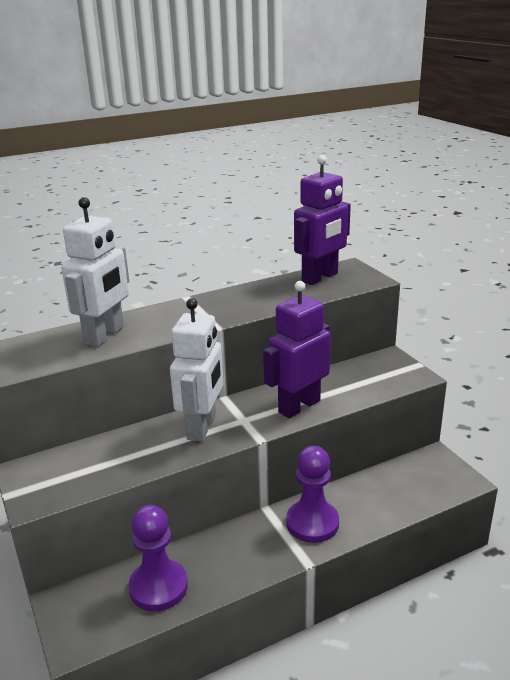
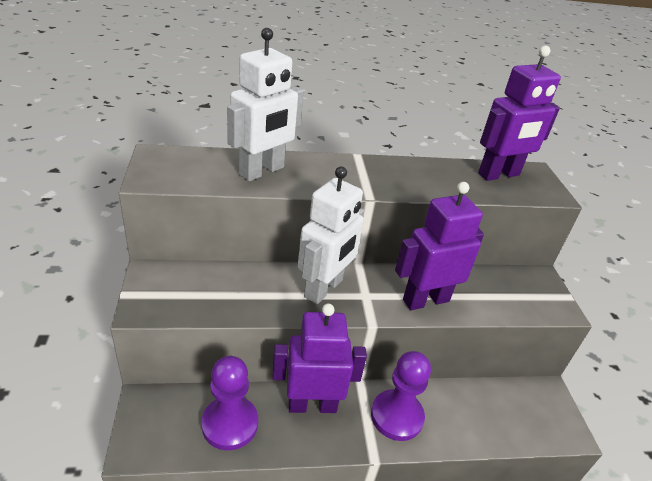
camera: 15 degrees right, 10 degrees up
none -> purple robot [272,304,367,413]

